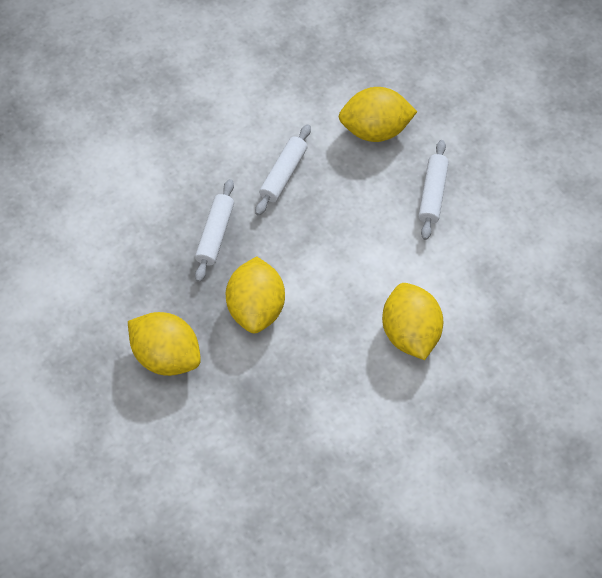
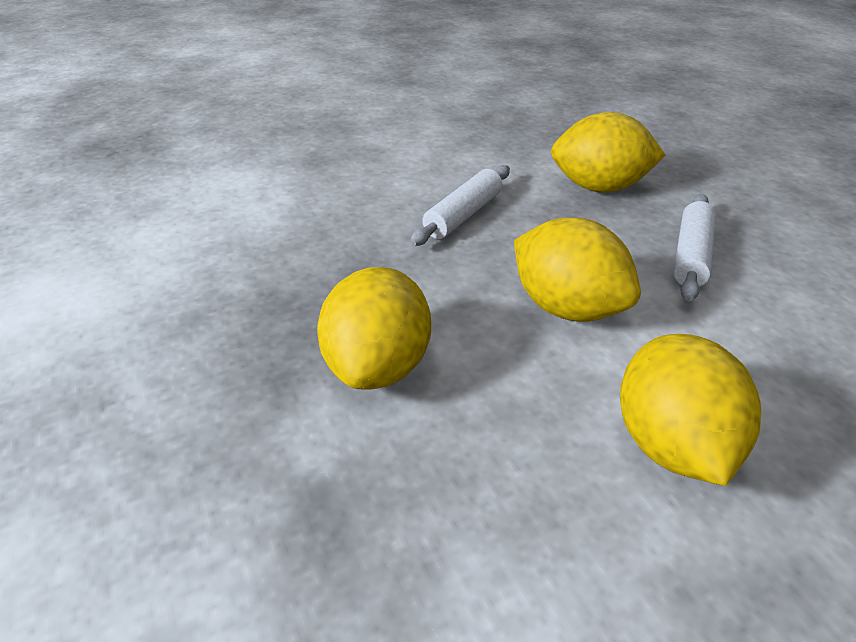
camera: 10 degrees right, 20 degrees down
yellow lemon [128,312,201,376] -> yellow lemon moved to [514,218,641,322]
white rolling pin [195,179,234,282] -> none

